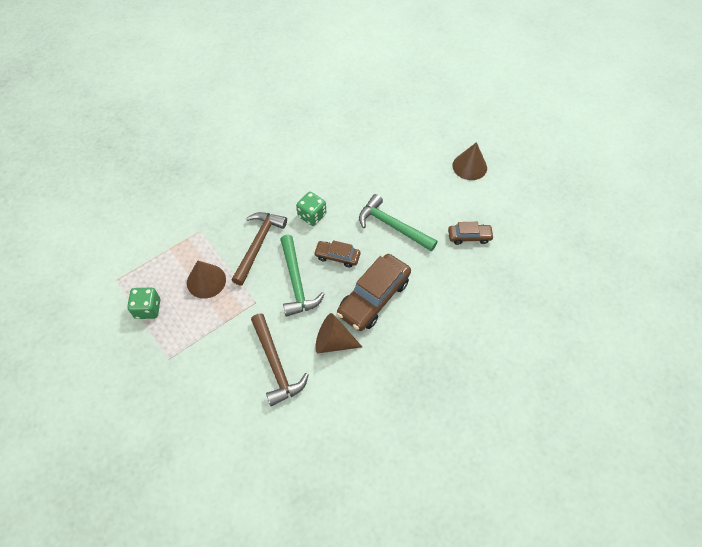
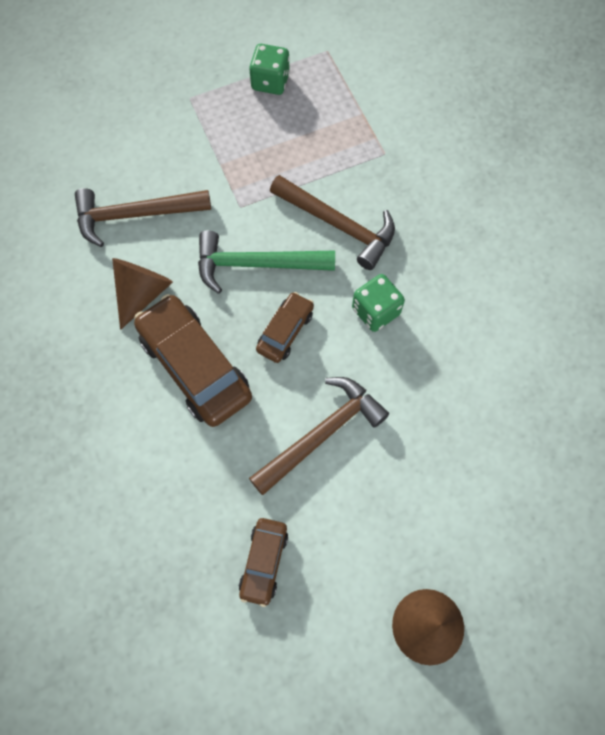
camera: 105 degrees right, 10 degrees up
brown cone [187,260,226,299] -> none
green hammer [359,194,438,251] -> brown hammer [249,377,389,495]

